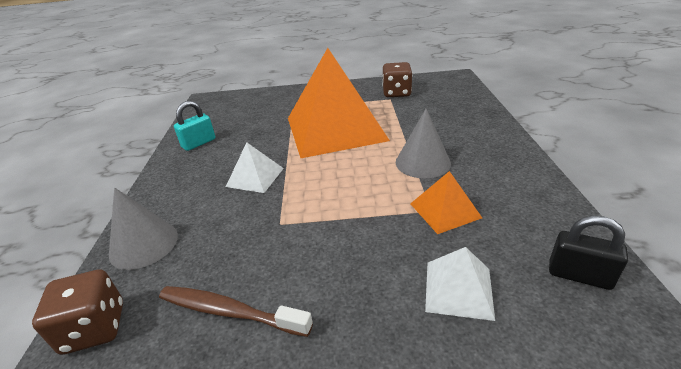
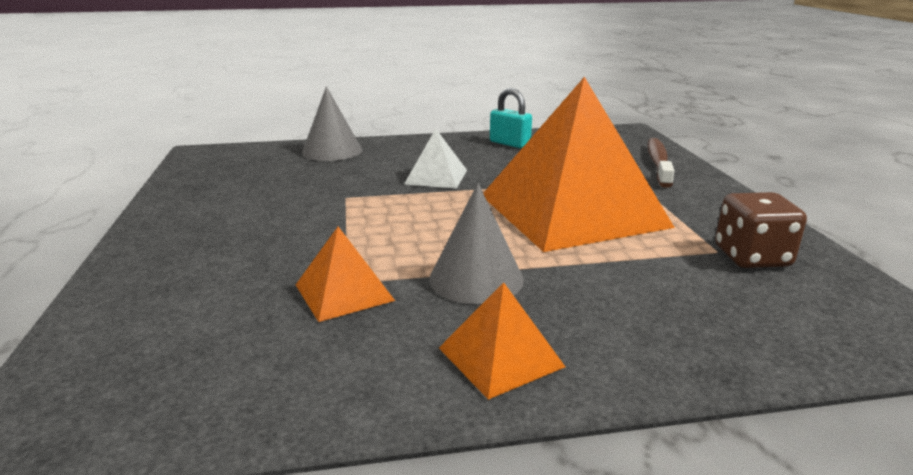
camera: 80 degrees right, 10 degrees down
brown dice [32,269,123,355] -> none
brown toothbrush [159,286,313,337] -> brown toothbrush moved to [647,138,674,188]
white pyramid [425,247,495,321] -> none
black padlock [549,216,628,290] -> none
none -> orange pyramid [439,282,565,400]

